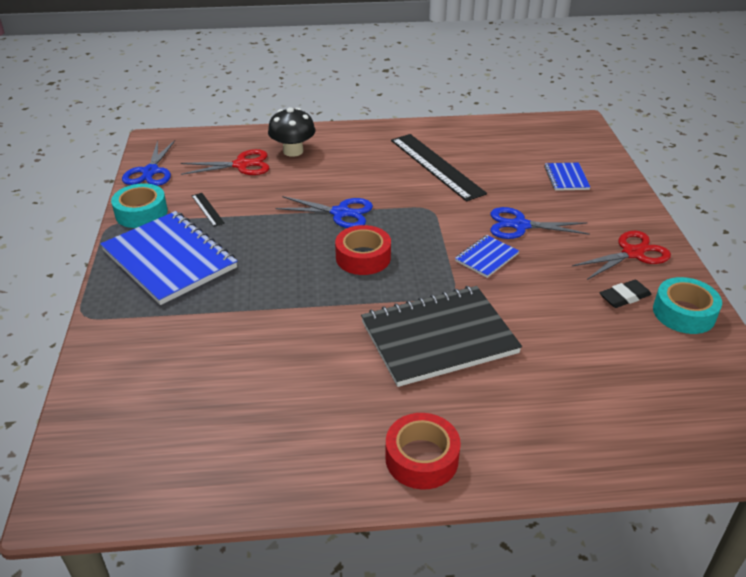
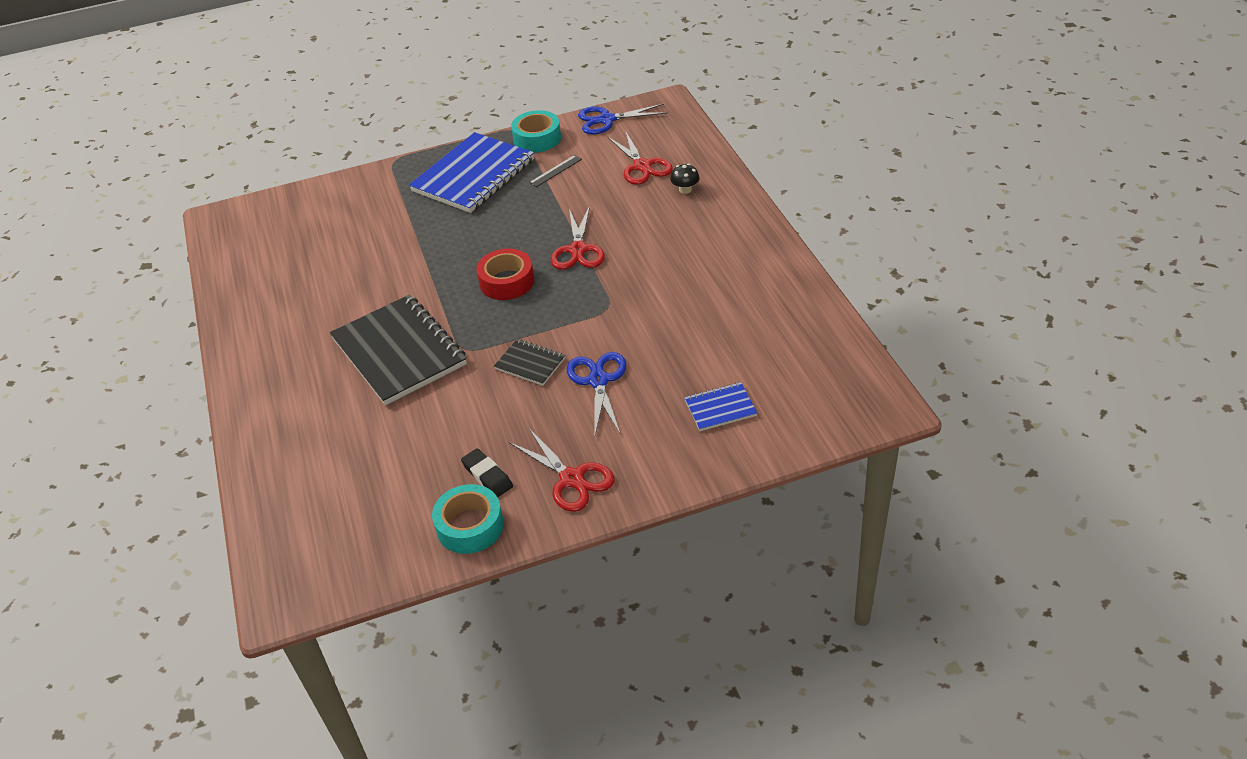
camera: 80 degrees right, 5 degrees up
black mushroom [268,107,315,157] -> black mushroom [670,164,700,194], size x0.55
blue scissors [275,196,373,228] -> red scissors [551,206,605,270]
red tape [385,413,461,489] -> none
black ruler [391,134,487,201] -> none
blue notebook [455,235,519,278] -> black notebook [494,339,565,386]

